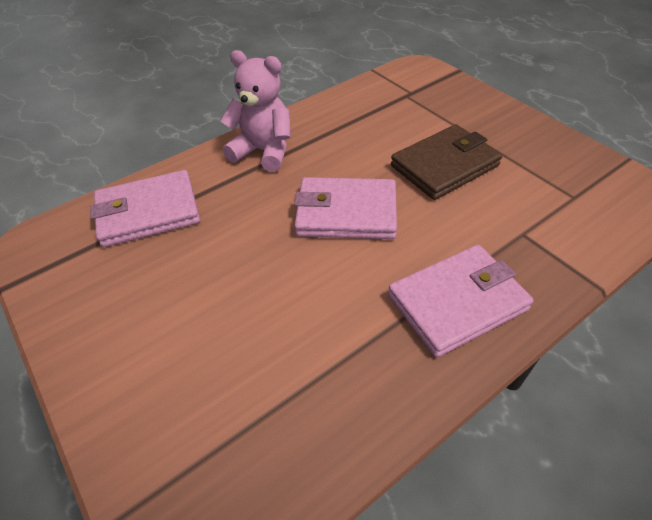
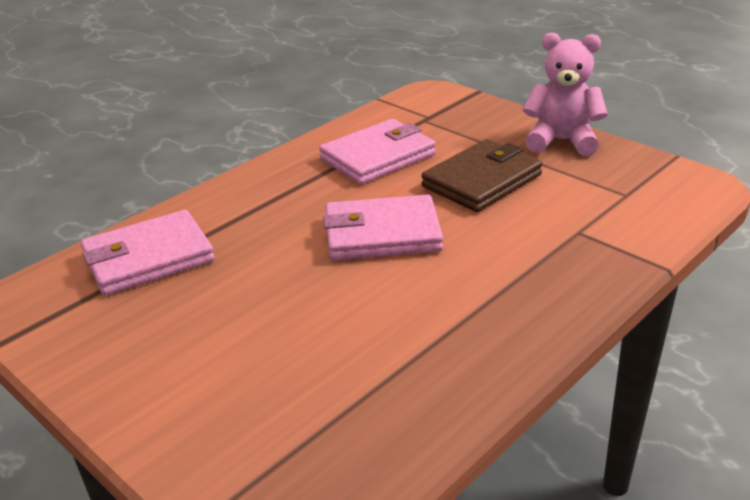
camera: 10 degrees left, 15 degrees down
pink teddy bear [220,50,291,172] -> pink teddy bear moved to [523,33,607,156]
pink wallet [388,245,534,357] -> pink wallet moved to [319,119,436,184]

